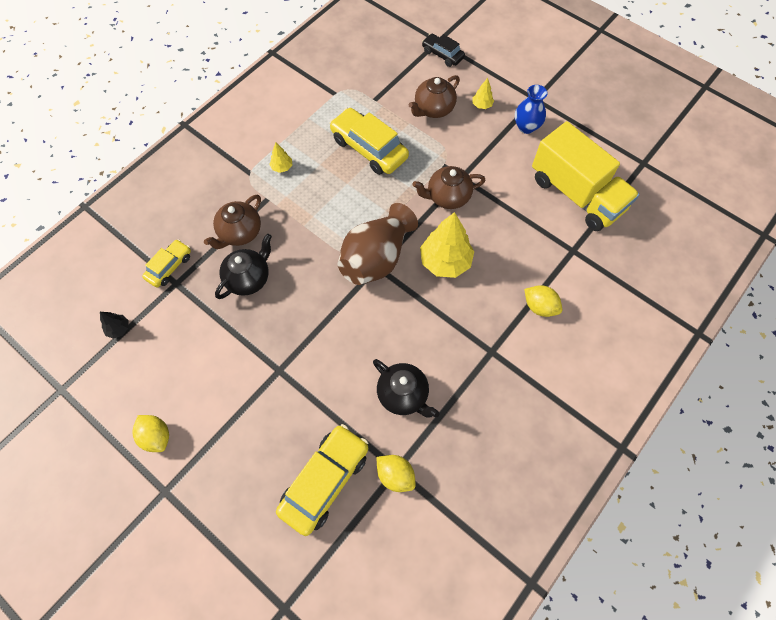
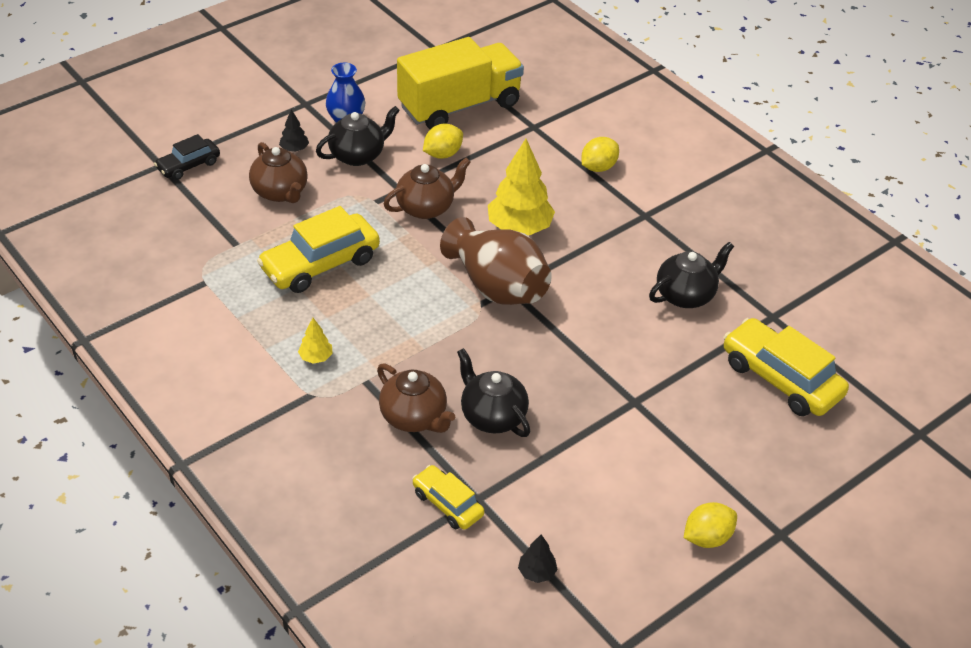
camera: 80 degrees left, 20 degrees down
yellow lemon [377,455,415,492] -> yellow lemon moved to [423,124,463,159]
brown teapot [412,166,485,209] -> brown teapot turned 120 degrees counterclockwise [384,158,471,219]
yellow tree [472,78,494,109] -> black tree [279,109,309,152]
none -> black teapot [316,106,400,166]

